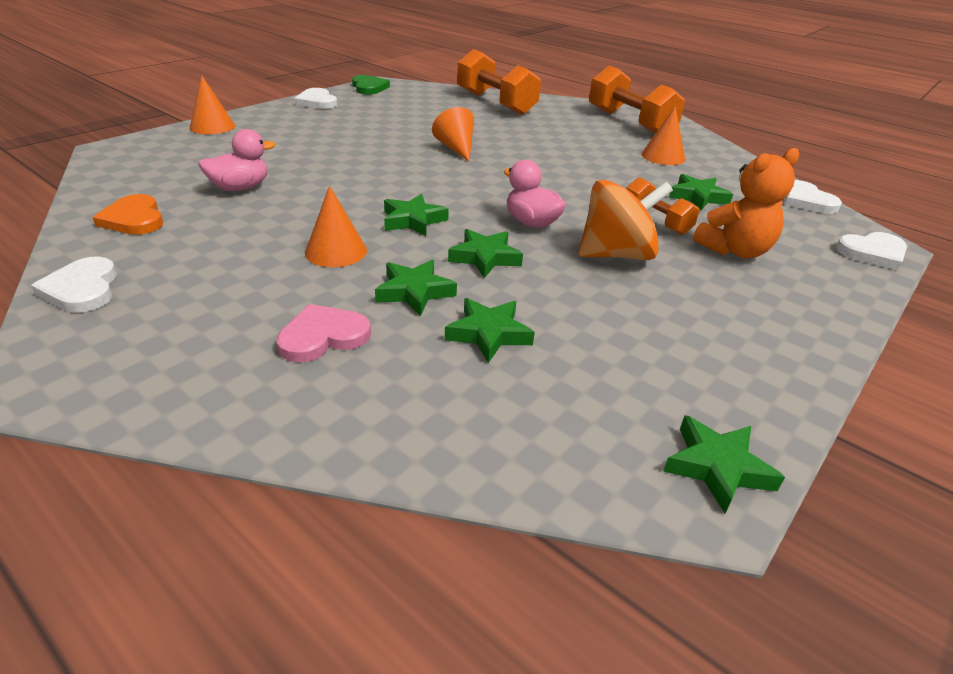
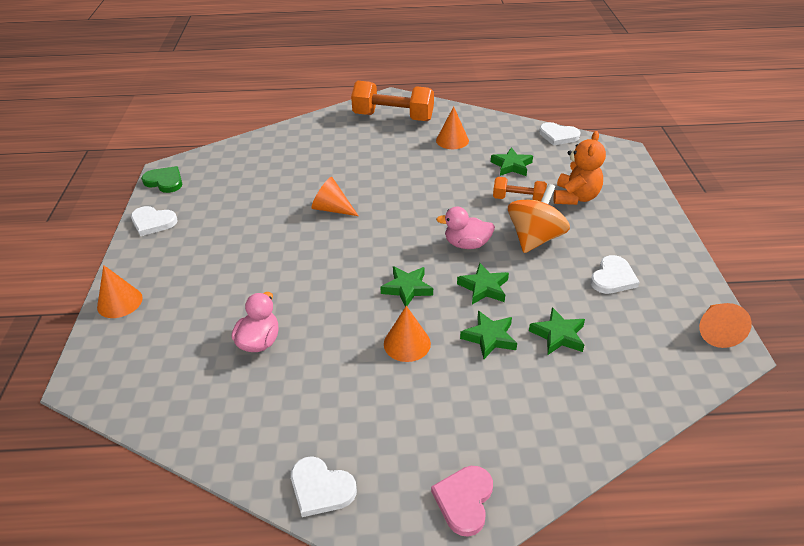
camera: 40 degrees left, 5 degrees up
orange heart [92,194,163,235] -> none
pink heart [276,304,371,362] -> pink heart moved to [431,466,493,537]
orange dumbbell [457,49,541,115] -> none
green star [663,415,785,513] -> orange cone [699,303,752,348]
white heart [836,232,907,270] -> white heart moved to [590,255,640,294]

